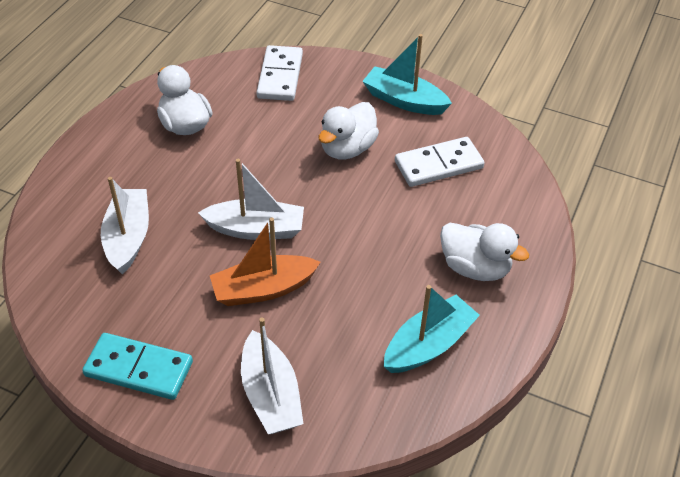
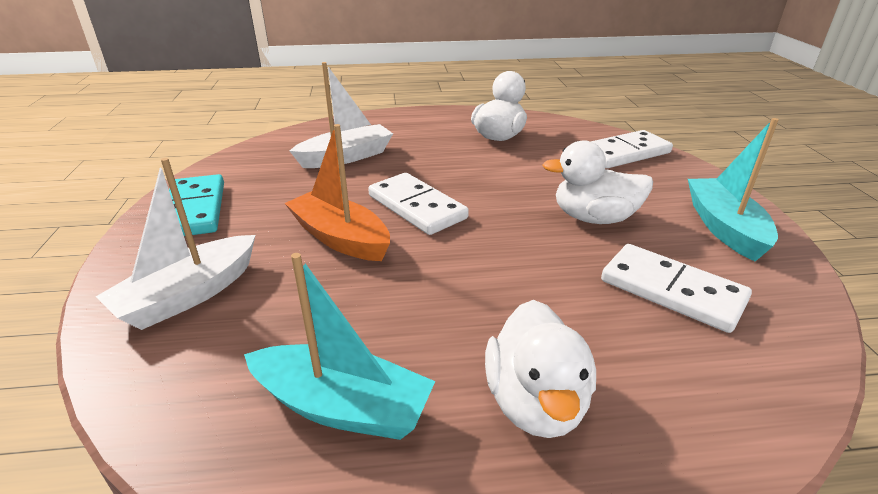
camera: 60 degrees right, 15 degrees down
white boat [198,159,304,240] -> white domino [368,173,469,235]

